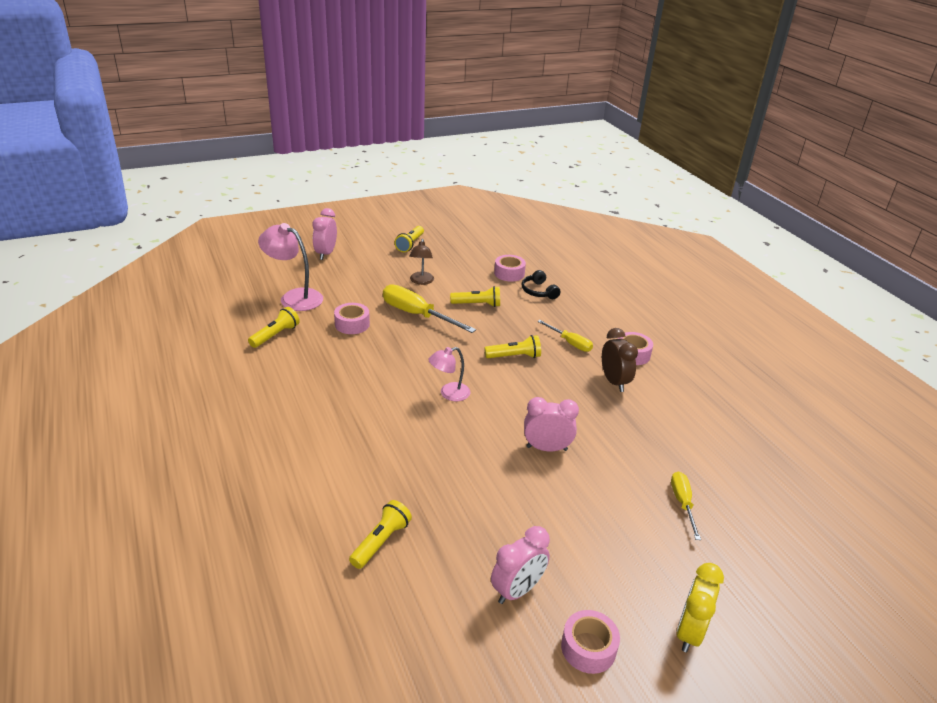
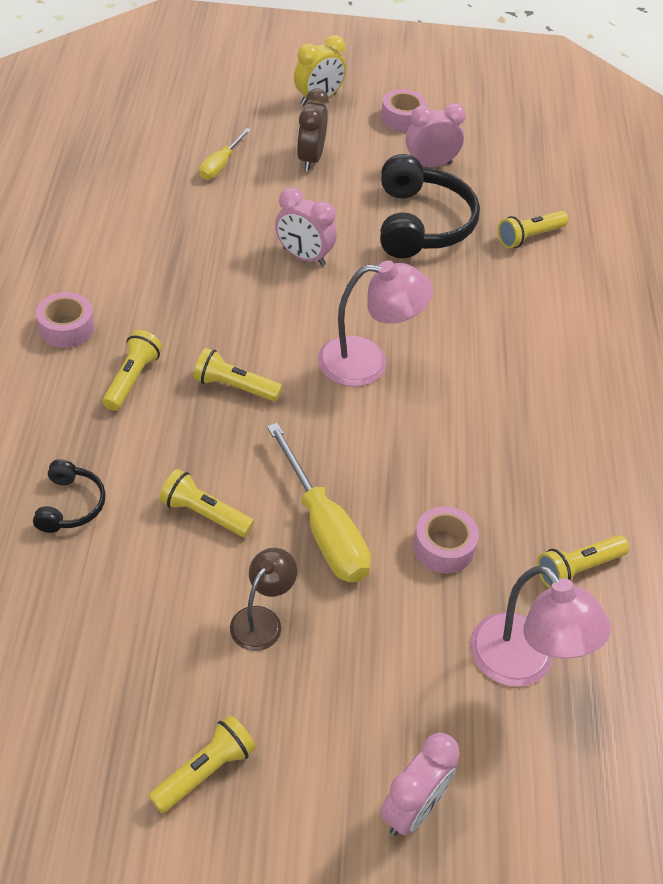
camera: 155 degrees left, 15 degrees up
pink lamp [428,347,471,401] -> pink lamp [318,260,433,387], size x1.63
pink tape [494,255,526,282] -> none
yellow screwdriver [537,320,593,352] -> yellow flashlight [102,330,162,411]
brown clock [602,328,638,392] -> brown clock moved to [297,88,329,171]
none -> black headphones [380,154,480,258]

